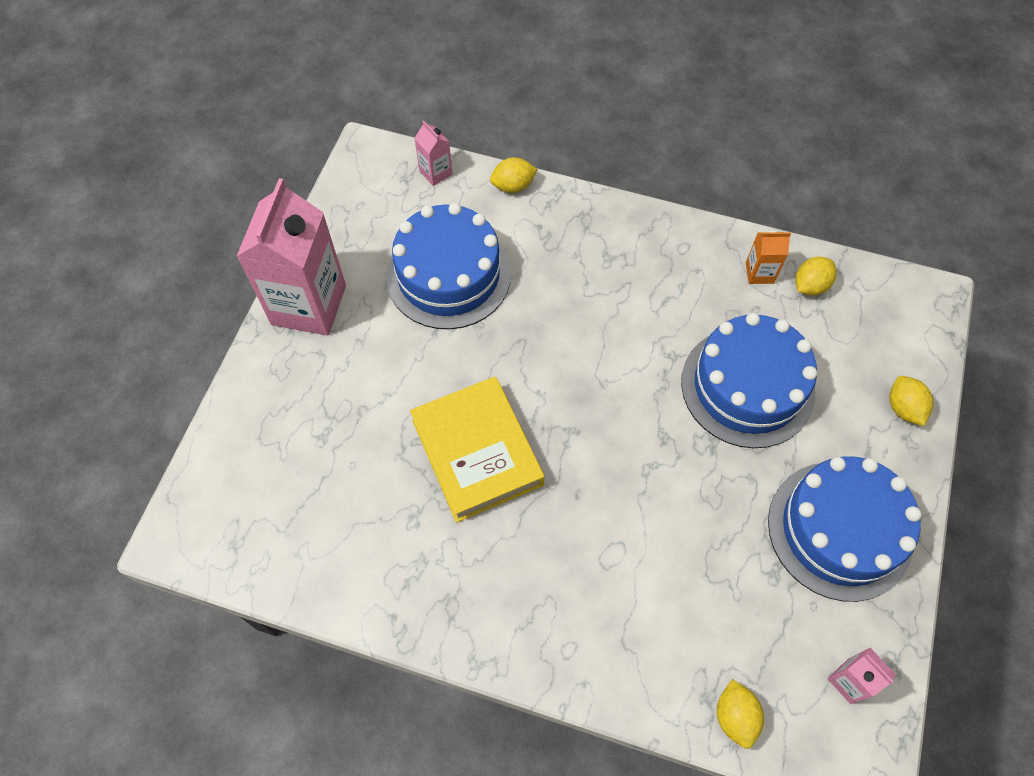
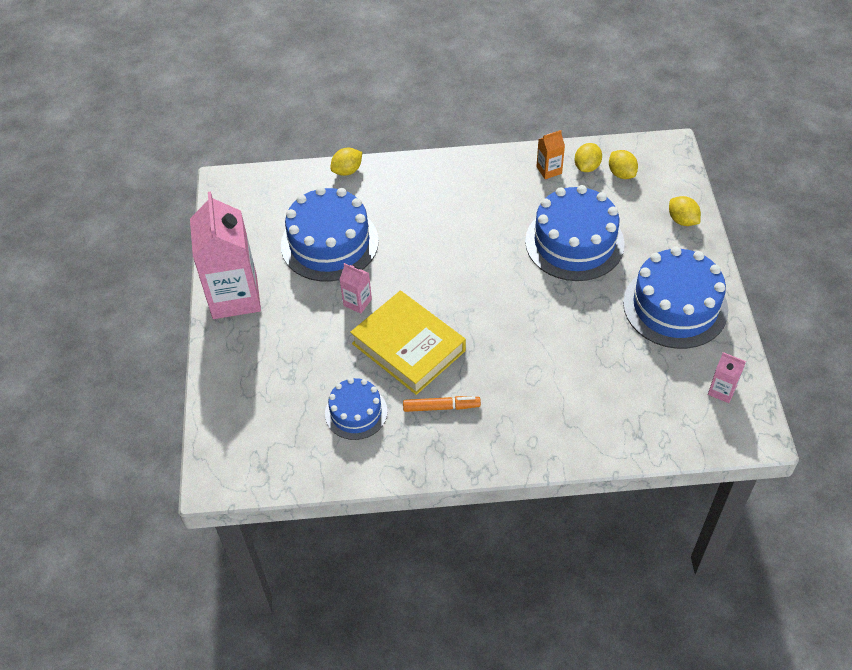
camera: 20 degrees left, 10 degrees down
pink carton [414,121,452,186] -> pink carton moved to [339,263,372,314]
yellow lemon [717,679,764,749] -> yellow lemon moved to [609,150,638,179]
none -> blue cake [325,378,388,440]
none -> orange marker [403,396,481,412]

